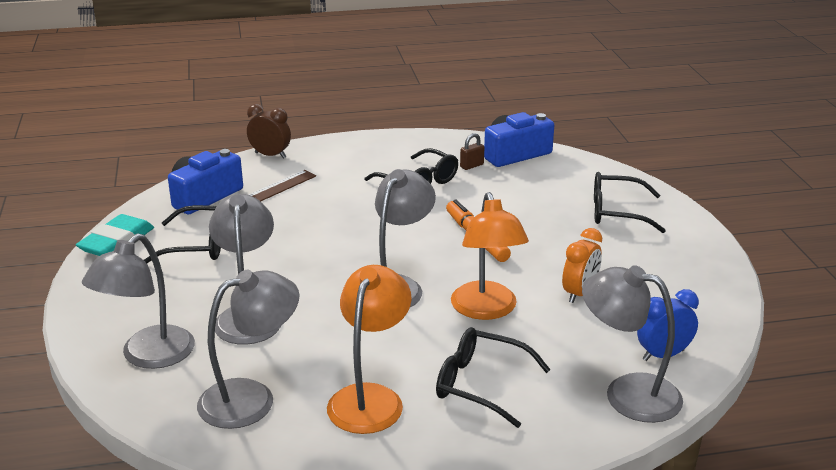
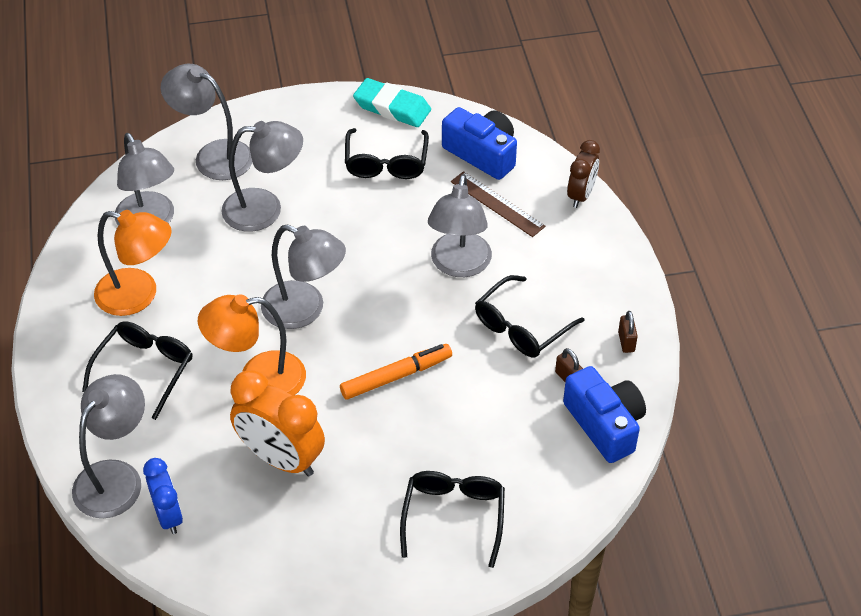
camera: 90 degrees right, 20 degrees up
orange clock [562,228,602,303] -> orange clock [230,370,325,476], size x1.66
none -> grey lamp [428,174,492,277]
none -> brown padlock [618,311,638,353]

